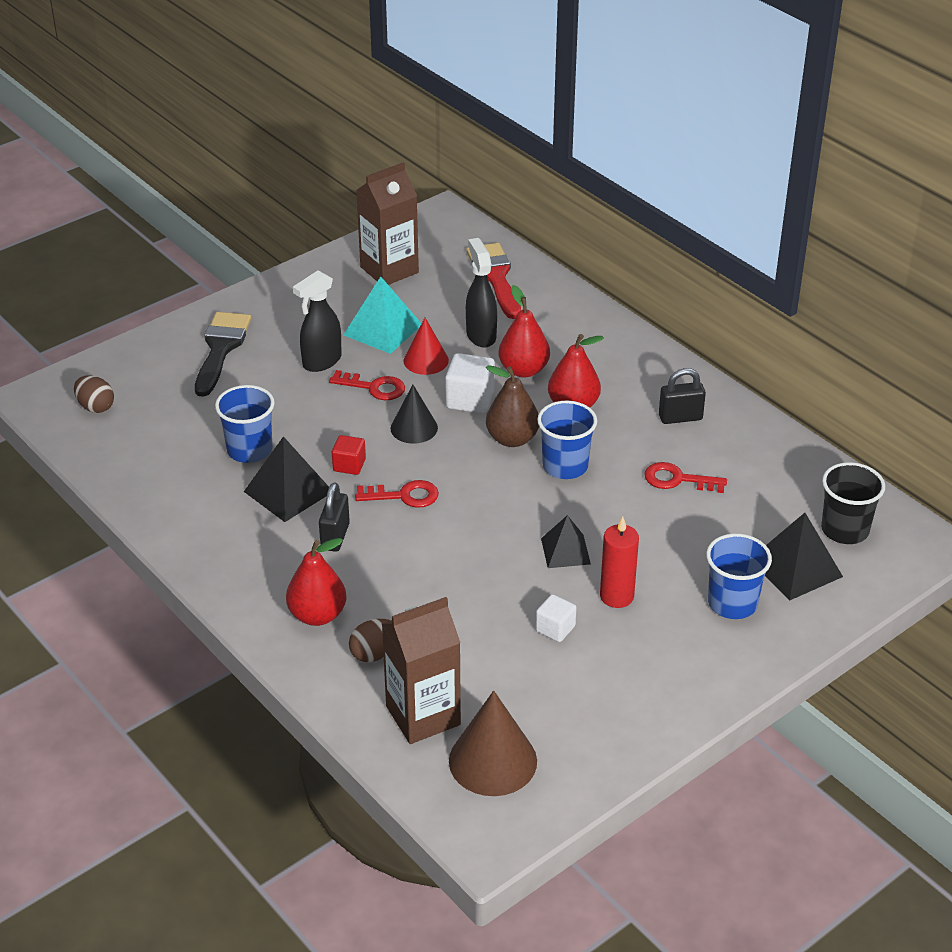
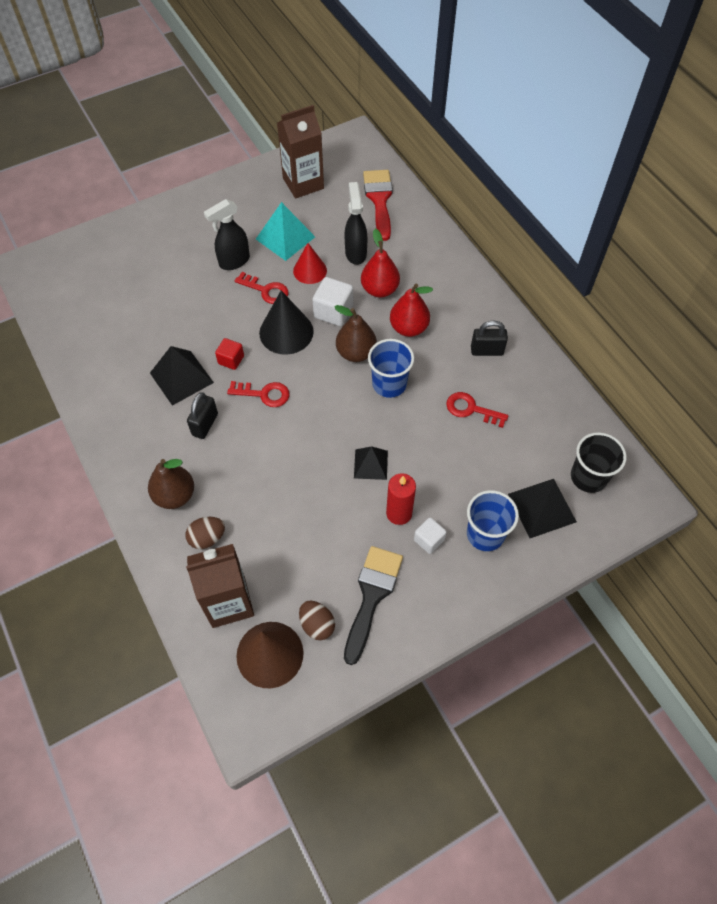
camera: 10 degrees right, 20 degrees up
brown egg [74,375,114,413] -> brown egg moved to [299,600,335,640]
black brush [195,312,251,397] -> black brush moved to [344,546,403,665]
blue cup [215,385,275,463] -> none
red pear [286,538,347,626] -> brown pear [148,459,194,509]
black cone [391,385,438,444] -> black cone [259,290,314,355], size x1.53
white cube [536,594,576,642] -> white cube moved to [414,517,447,554]

